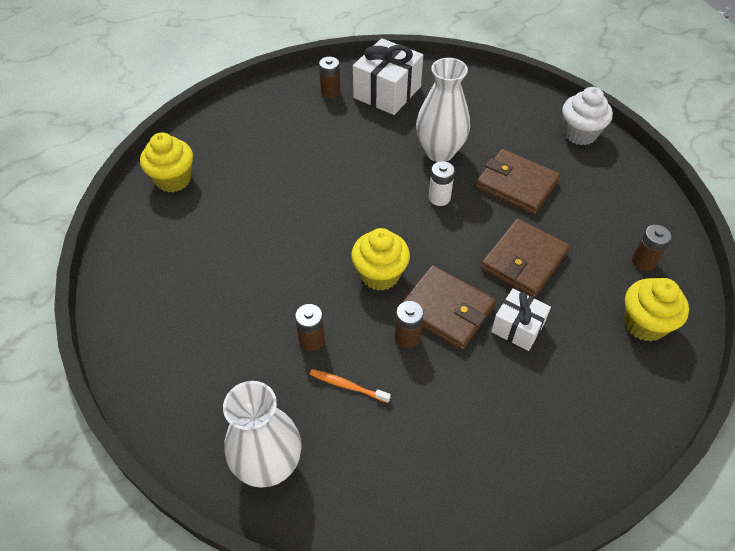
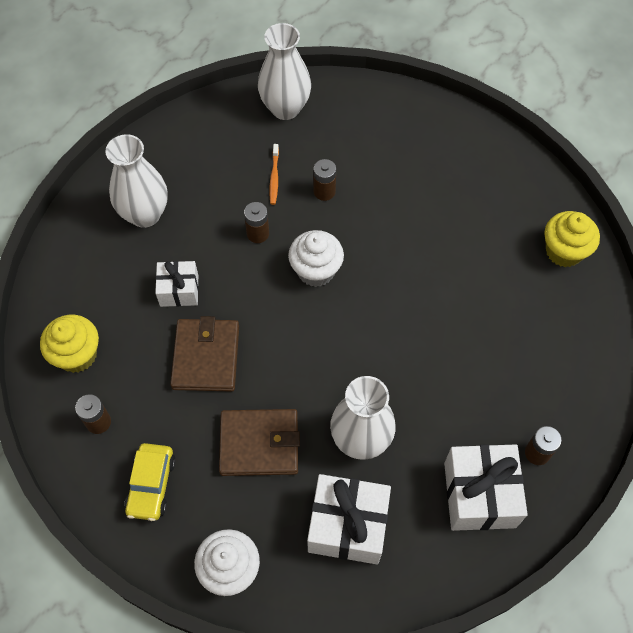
camera: 145 degrees right, 10 degrees up
orange toothbrush [310,369,391,403] -> orange toothbrush turned 105 degrees clockwise [269,144,279,205]
yellow cupcake [351,228,410,291] -> white cupcake [288,230,344,287]
brown wallet [399,265,496,350] -> none
white battery [429,161,455,206] -> none
none -> white vase [105,134,168,228]
none -> yellow car [124,443,176,521]
none -> white gift [307,474,391,564]

